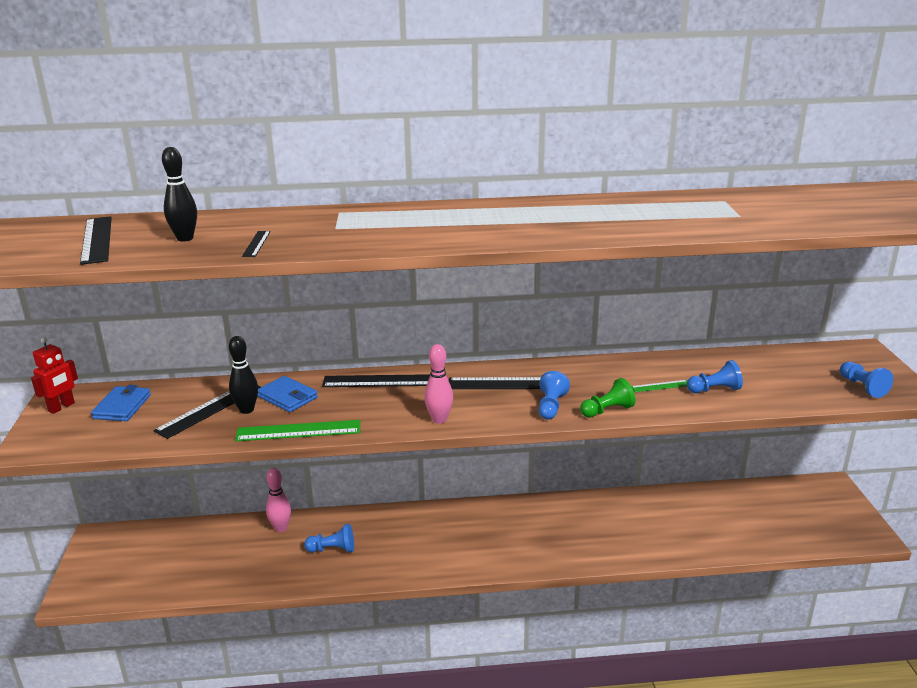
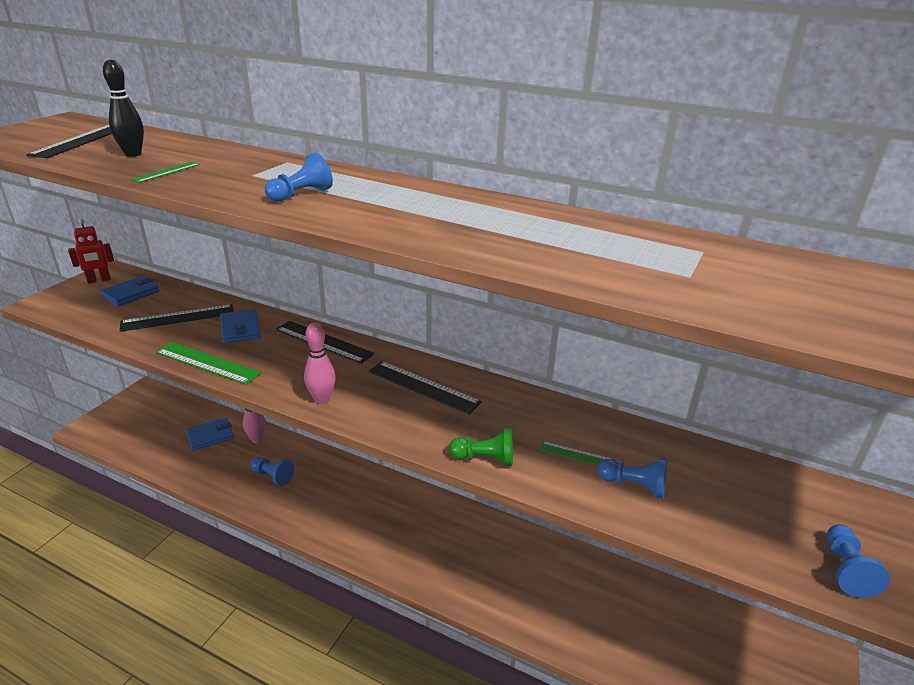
camera: 30 degrees right, 5 degrees up
black bowling pin [229,336,258,414] -> none
black ruler [242,231,271,257] -> green ruler [131,162,200,183]
blue pawn [539,371,570,420] -> blue pawn moved to [265,153,333,202]
none -> blue wallet [186,418,234,451]

